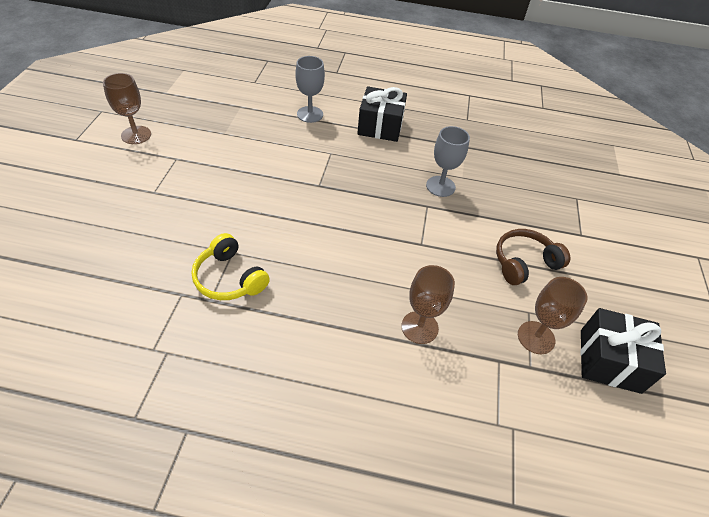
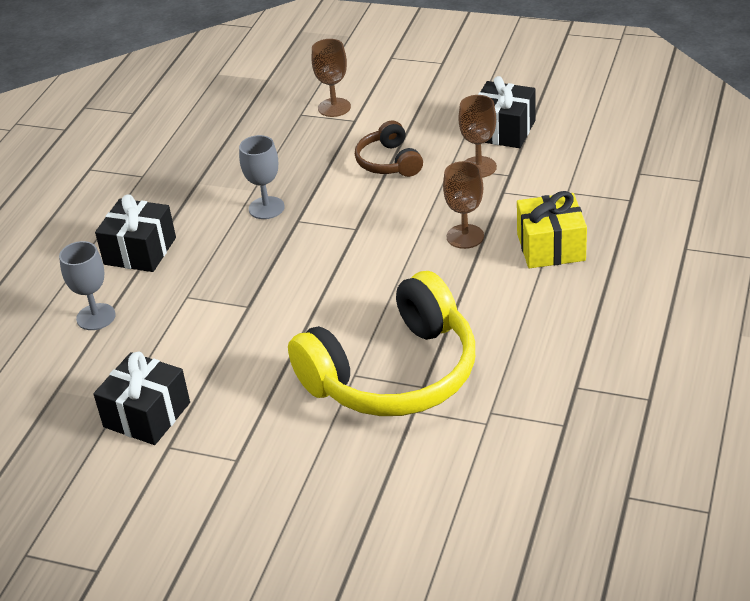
camera: 75 degrees left, 10 degrees down
brown goblet [103,73,151,144] -> brown goblet moved to [312,39,351,117]
yellow headphones [191,233,270,300] -> yellow headphones [288,271,475,416], size x2.07
none -> black gift [93,352,190,445]
none -> yellow gift [517,191,587,268]

